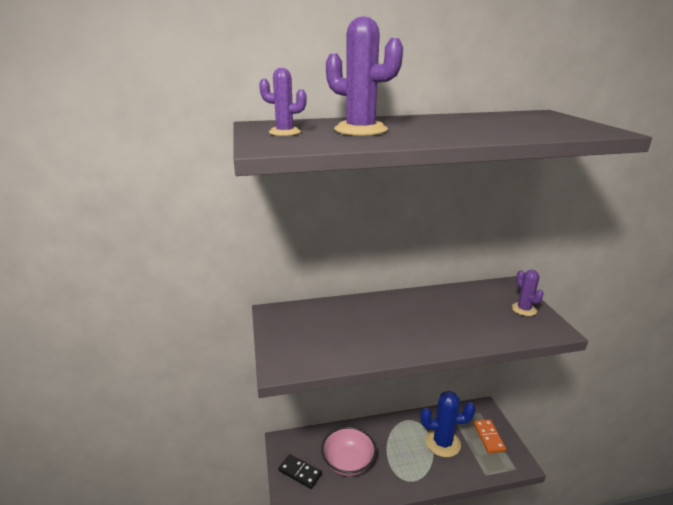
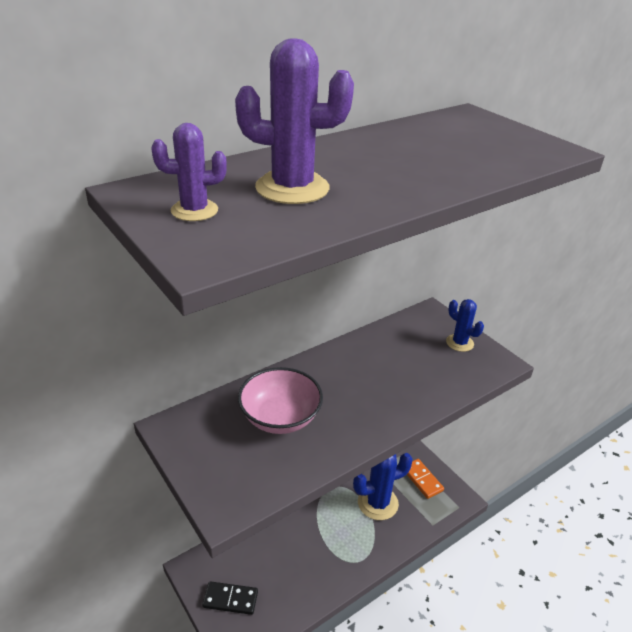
camera: 25 degrees left, 10 degrees up
pink bowl [321,427,376,476] -> pink bowl moved to [238,367,323,434]
purple cactus [512,270,544,316] -> blue cactus [446,299,484,352]

